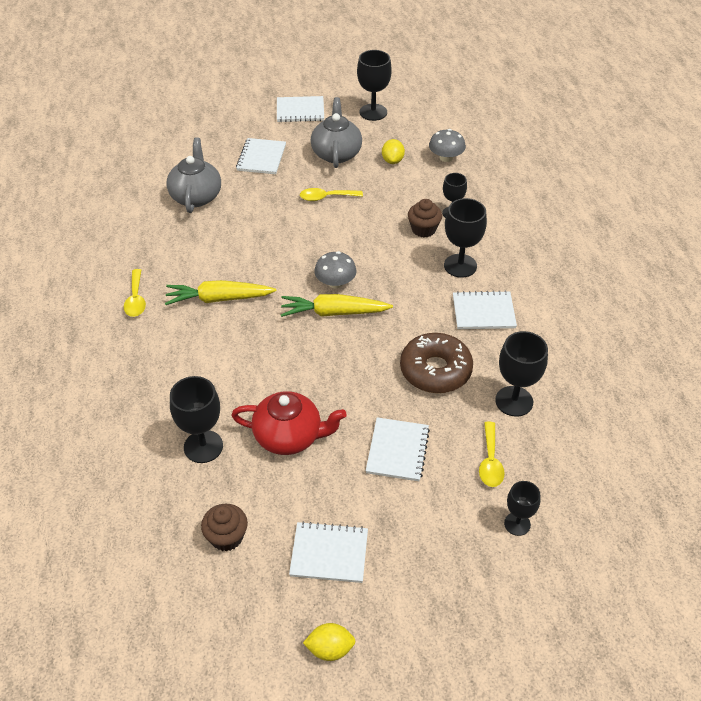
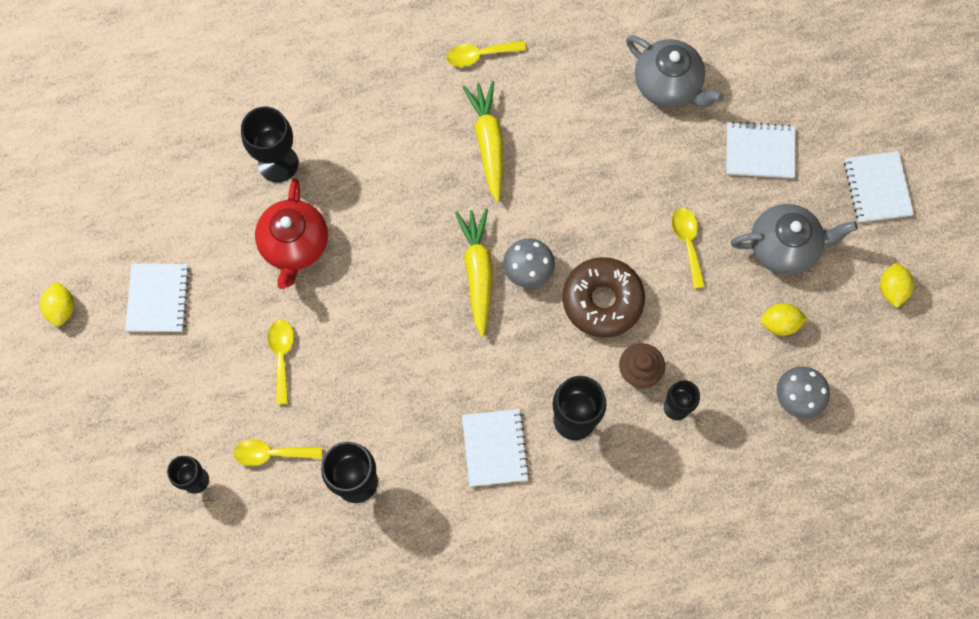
camera: 85 degrees right, 25 degrees up
grey teapot [167,137,221,213] -> grey teapot turned 45 degrees clockwise [626,35,724,108]
brown cupcake [201,504,248,551] -> none
black goblet [357,50,392,121] -> yellow lemon [880,263,914,308]
white notebook [366,417,430,481] -> yellow spoon [267,319,294,404]
brown donut [400,333,473,393] -> brown donut moved to [563,257,645,338]

